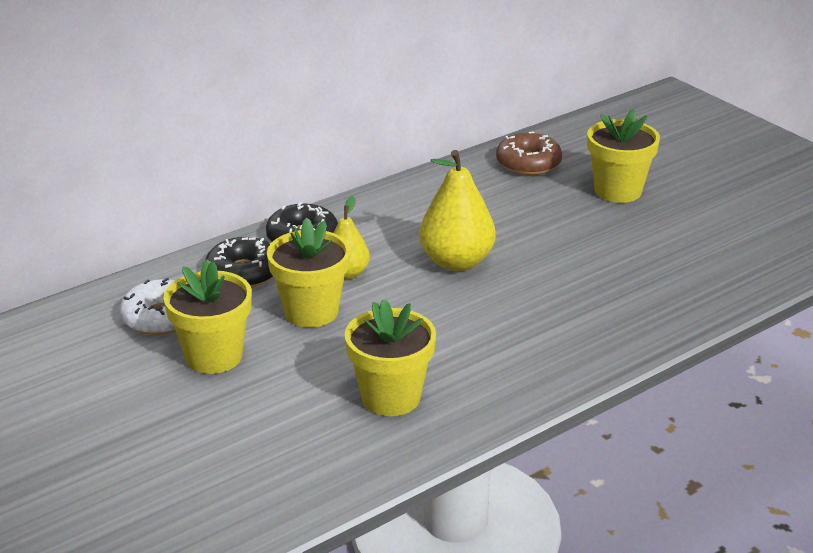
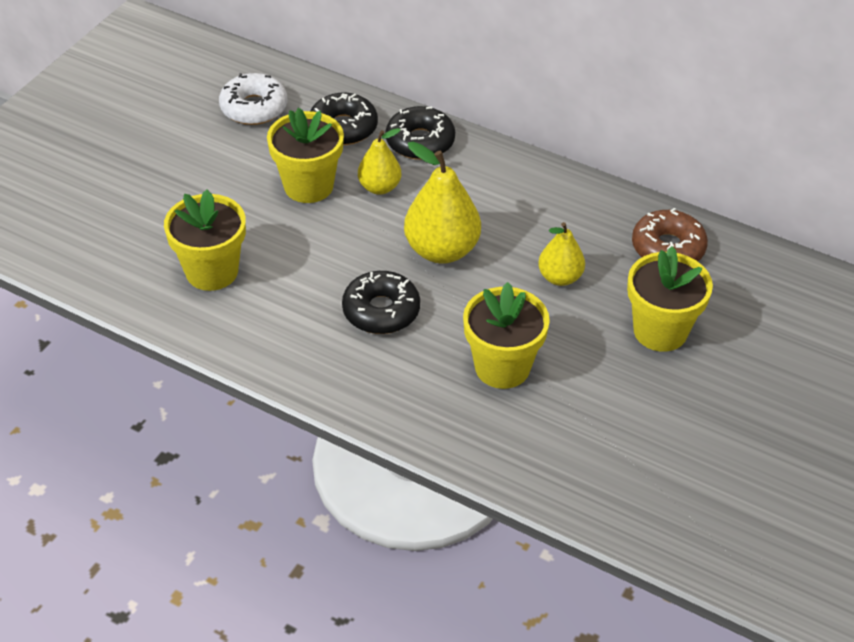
camera: 65 degrees right, 15 degrees up
yellow flower pot [163,259,252,374] -> yellow flower pot moved to [463,282,550,389]
none -> black donut [342,271,420,334]
none -> yellow pear [538,222,585,286]

